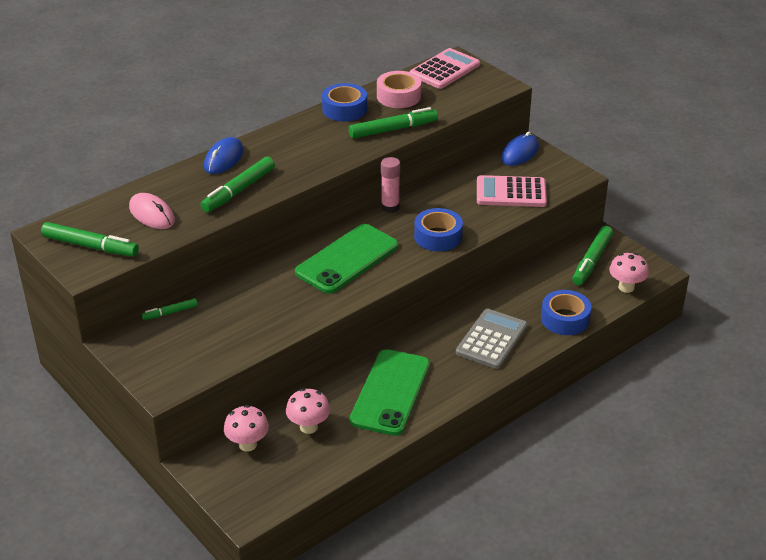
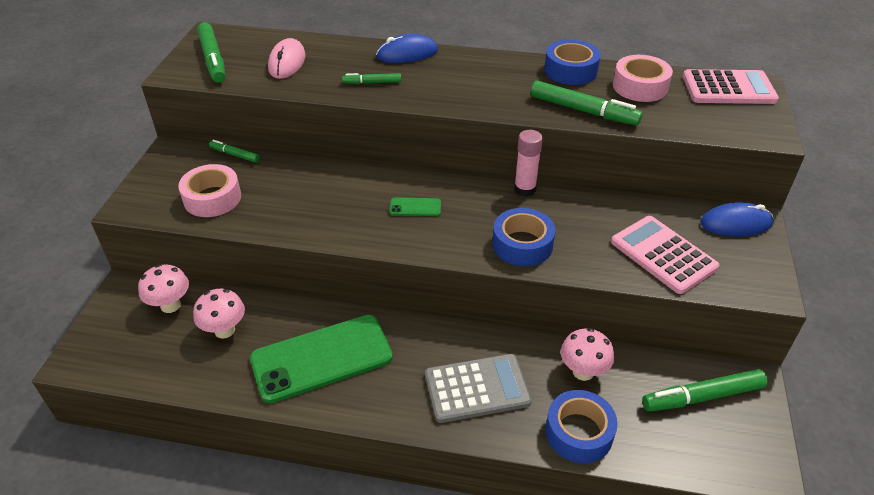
camera: 50 degrees right, 5 degrees up
green marker [201,156,275,212] -> green marker [342,73,401,84], size x0.55
green phone [295,224,398,294] -> green phone [390,198,441,216], size x0.41
pink mushroom [609,253,649,293] -> pink mushroom moved to [561,328,614,381]
none -> pink tape [178,164,241,217]

